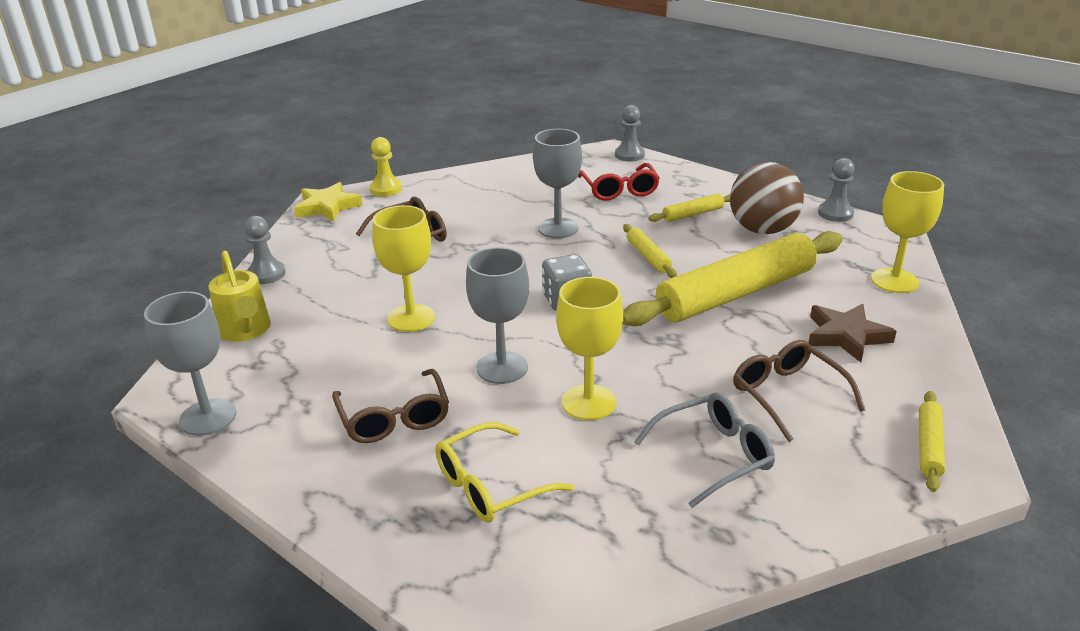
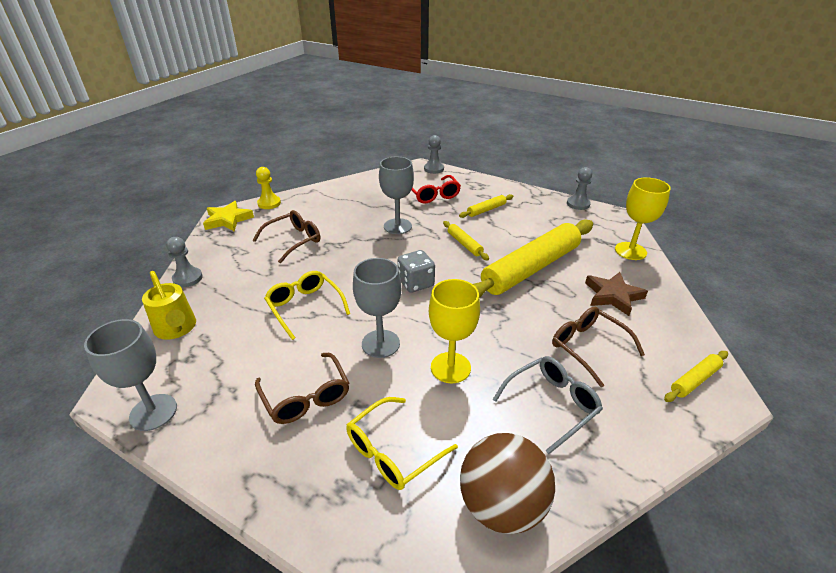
camera: 10 degrees left, 5 degrees up
yellow goblet [372,205,435,332] -> yellow glasses [264,271,350,340]
brown ball [730,162,804,234] -> brown ball moved to [460,433,555,534]
yellow rolling pin [919,391,945,492] -> yellow rolling pin turned 45 degrees clockwise [664,351,728,402]

